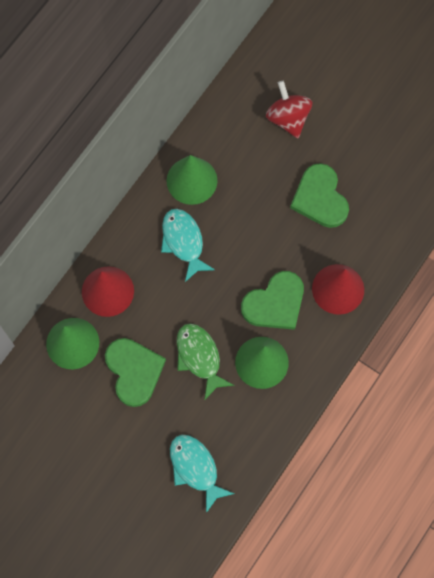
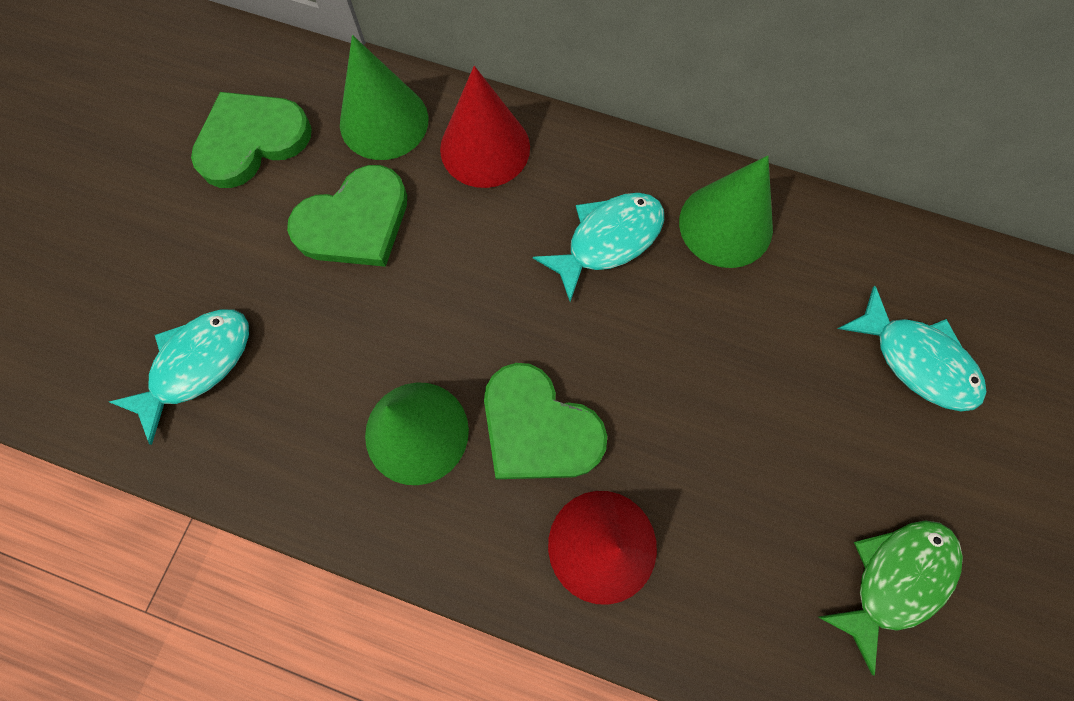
camera: 75 degrees right, 0 degrees up
green fish [177,323,234,401] -> green fish moved to [818,520,963,676]
red spinning top [266,81,312,138] -> turquoise fish [838,286,986,411]
green heart [290,163,349,228] -> green heart moved to [191,92,312,188]

